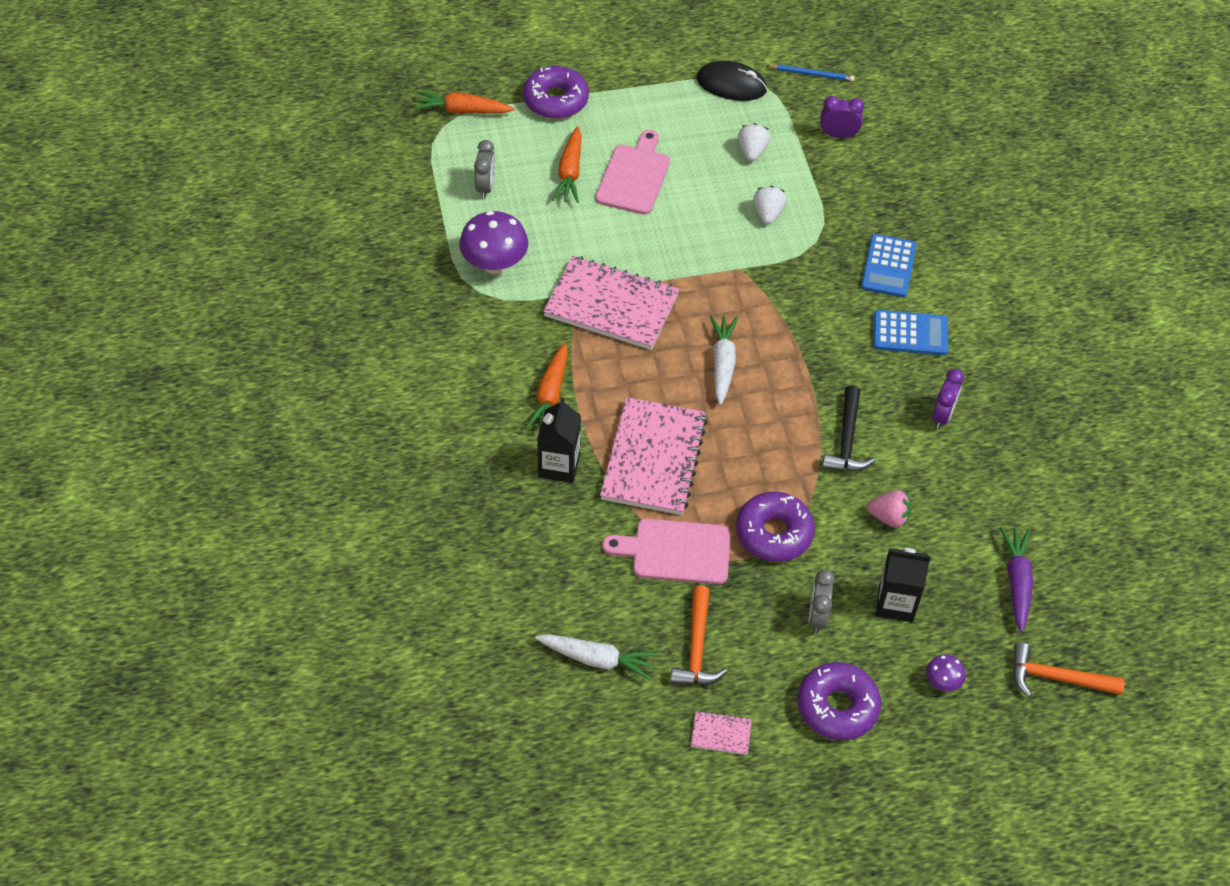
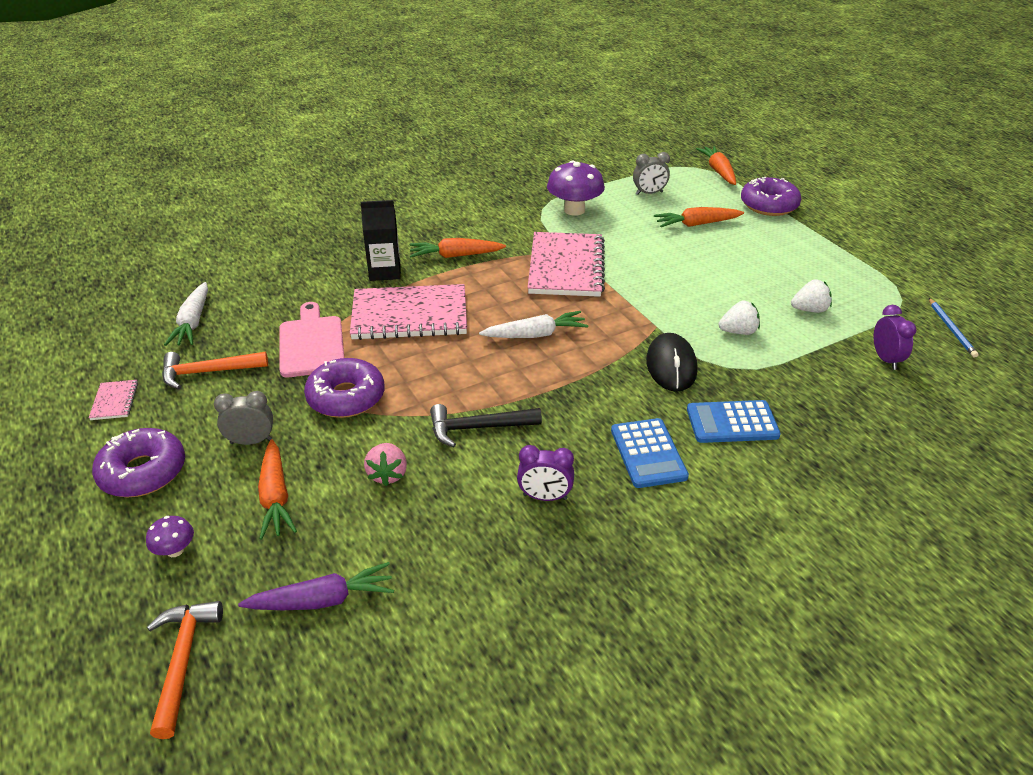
camera: 75 degrees right, 15 degrees down
pink cutting board [595,130,670,215] -> none
black mouse [697,61,767,101] -> black mouse moved to [646,333,698,392]
black carton [876,548,931,622] -> orange carrot [258,439,297,540]

